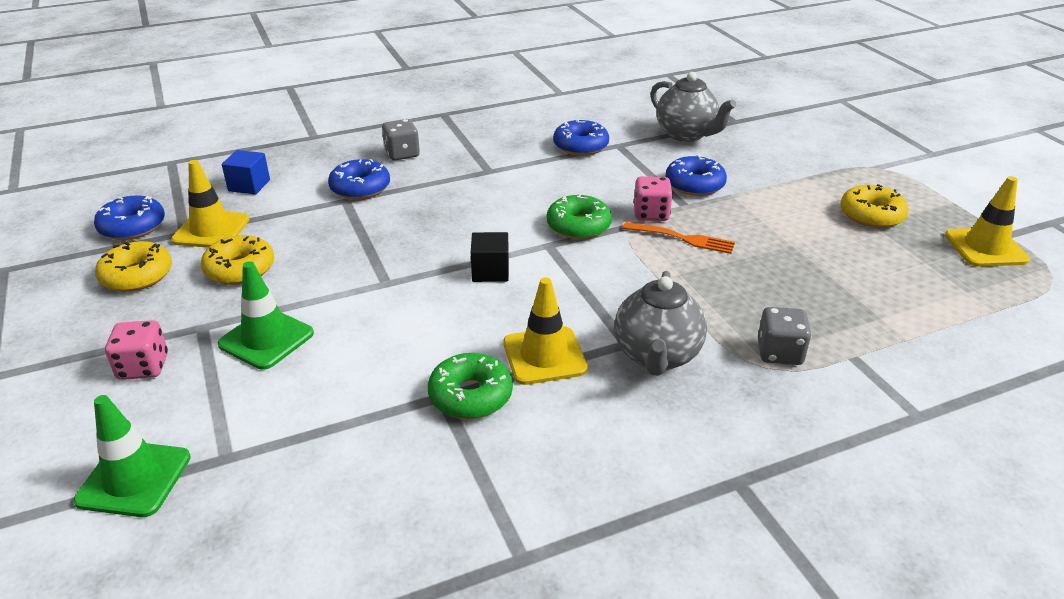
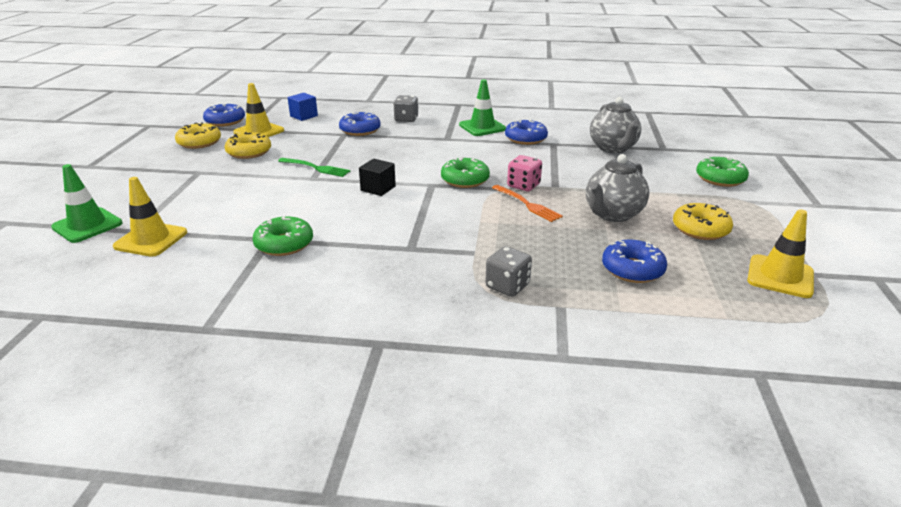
camera: 30 degrees right, 5 degrees down
pink dice [105,320,168,380] -> none
green traffic cone [217,261,314,370] -> green traffic cone moved to [459,79,506,136]
yellow traffic cone [503,277,588,385] -> yellow traffic cone moved to [113,177,187,257]
grey teapot [615,271,707,376] -> grey teapot moved to [586,154,649,222]
blue donut [665,155,727,196] -> blue donut moved to [602,240,667,283]
none -> green fork [278,158,350,177]
none -> green donut [696,156,749,187]

